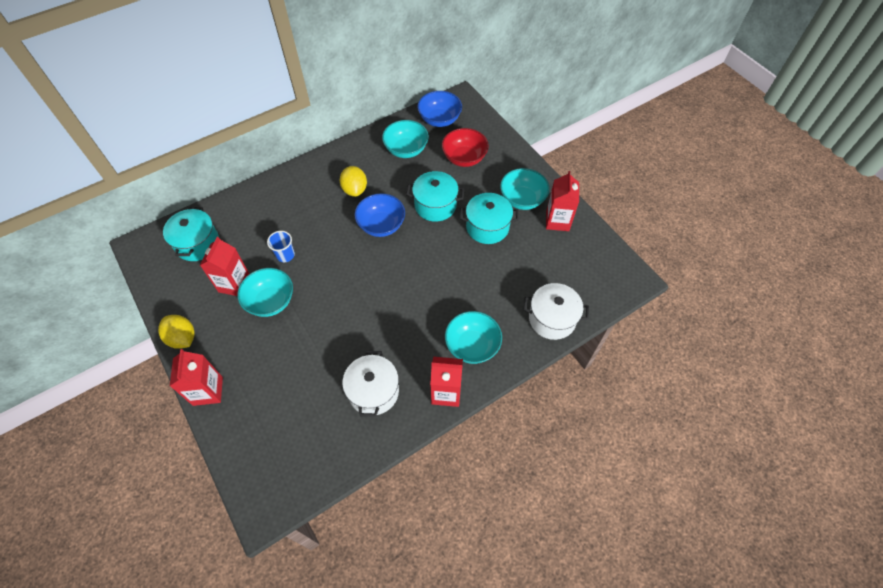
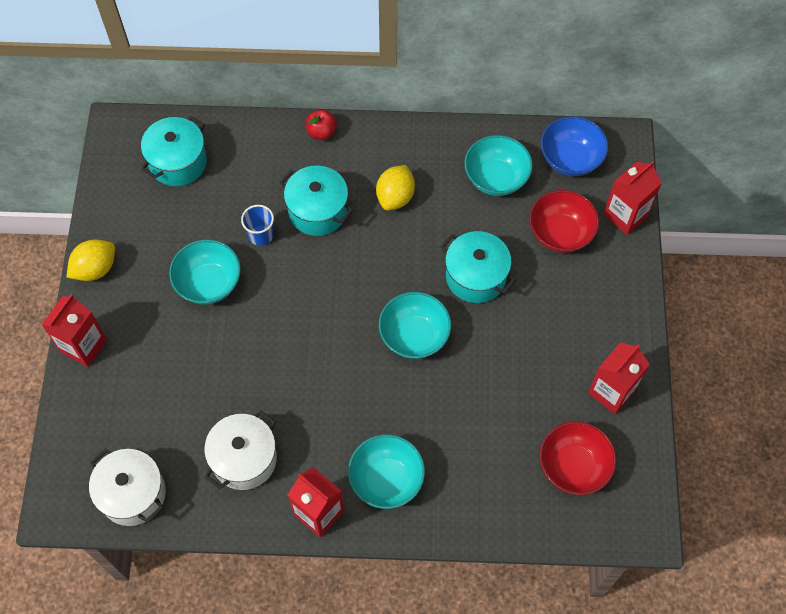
camera: 35 degrees right, 5 degrees up
yellow lemon [158,315,195,349] -> yellow lemon turned 60 degrees clockwise [66,239,115,281]
red carton [200,237,249,296] -> red carton moved to [603,161,662,235]
blue bowl [355,193,405,237] -> none
turquoise pot [460,193,519,244] -> turquoise pot moved to [280,166,354,236]
turquoise bowl [500,168,550,210] -> turquoise bowl moved to [379,292,451,359]
white pot [524,283,589,340] -> white pot moved to [89,449,166,526]
none -> red apple [306,109,337,140]
none -> red bowl [540,421,616,495]

